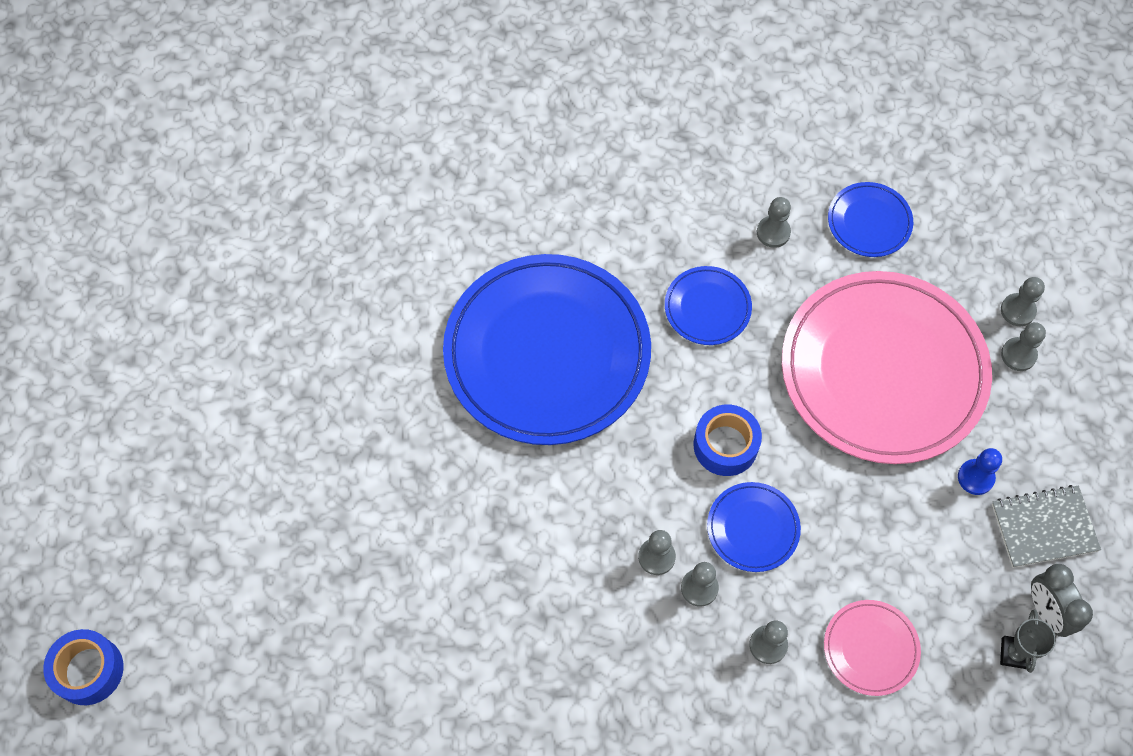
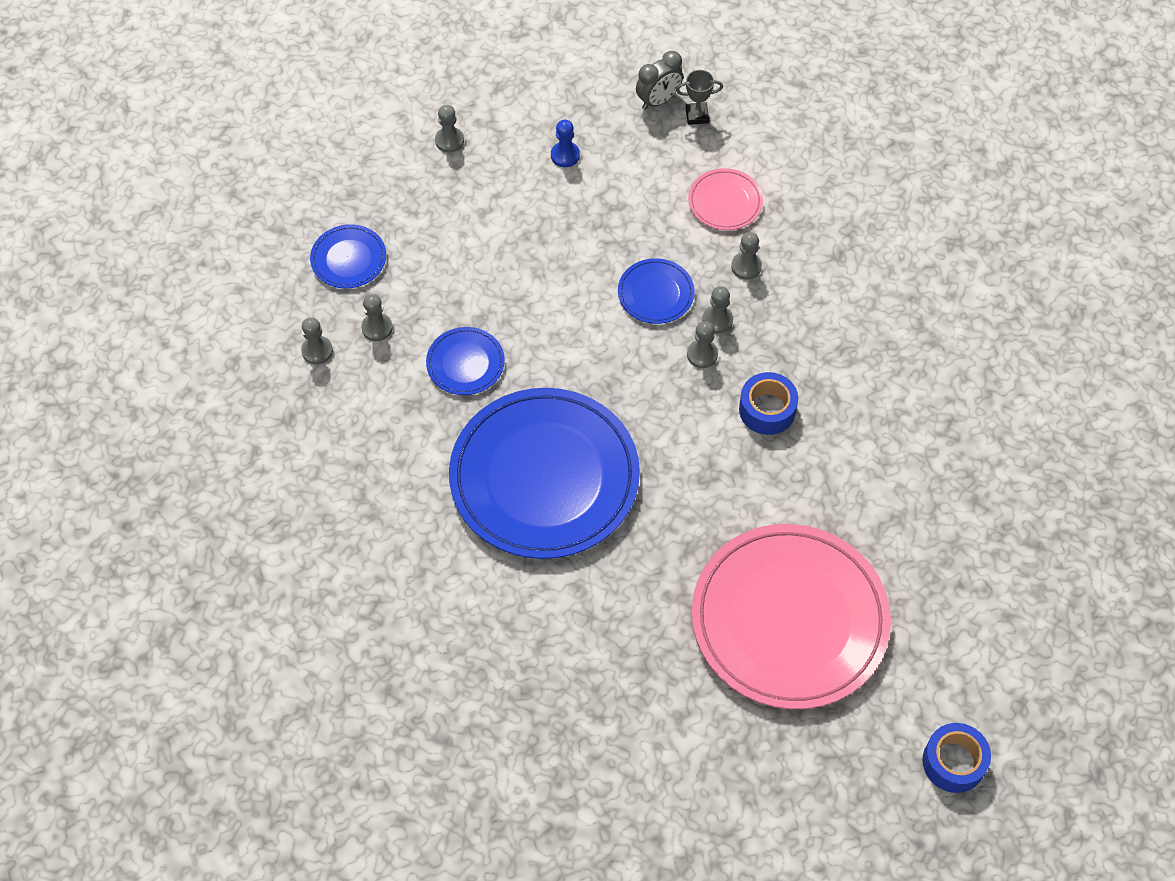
camera: 105 degrees left, 5 degrees down
blue tape [693,405,762,476] -> blue tape moved to [739,372,798,435]
pink plate [782,271,992,464] -> pink plate moved to [692,524,891,709]
grey notebook [992,485,1101,568] -> none
grey pawn [1001,277,1045,326] -> grey pawn moved to [301,317,333,364]

